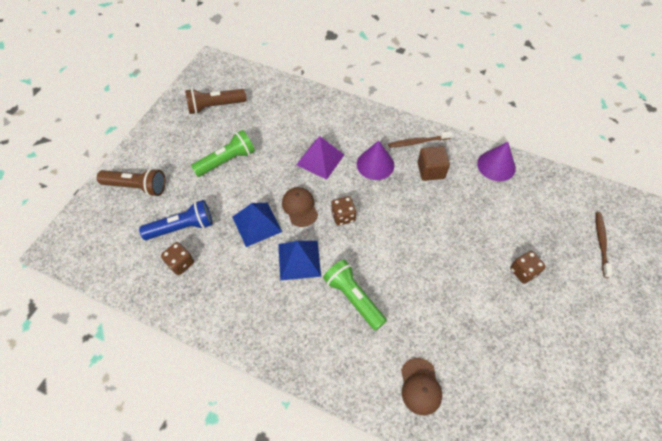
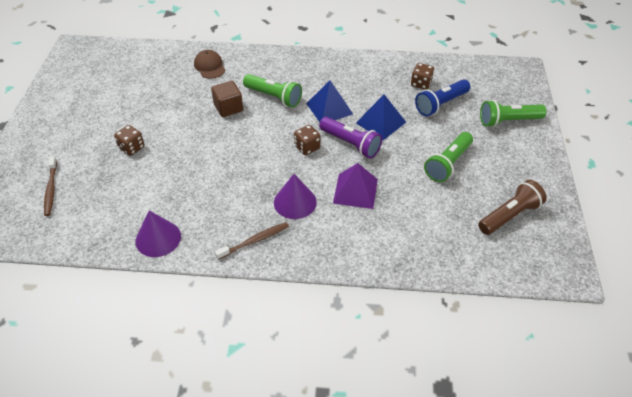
camera: 160 degrees right, 10 degrees down
brown flashlight [97,168,166,196] -> green flashlight [480,100,547,127]
brown cap [282,187,318,227] -> purple flashlight [319,117,382,158]
brown cube [418,146,450,181] -> brown cube moved to [211,81,243,117]

